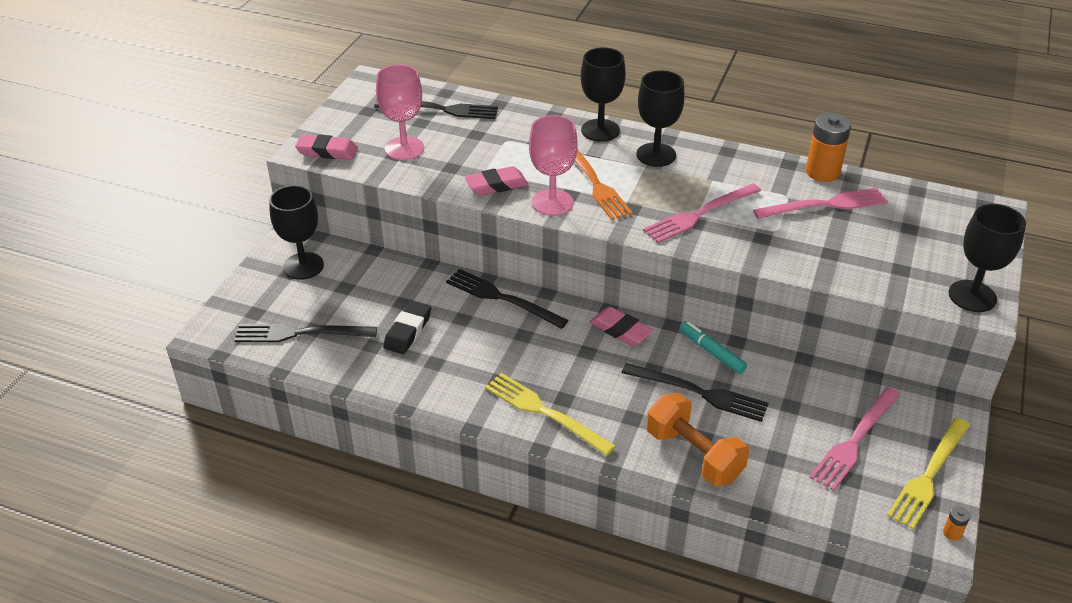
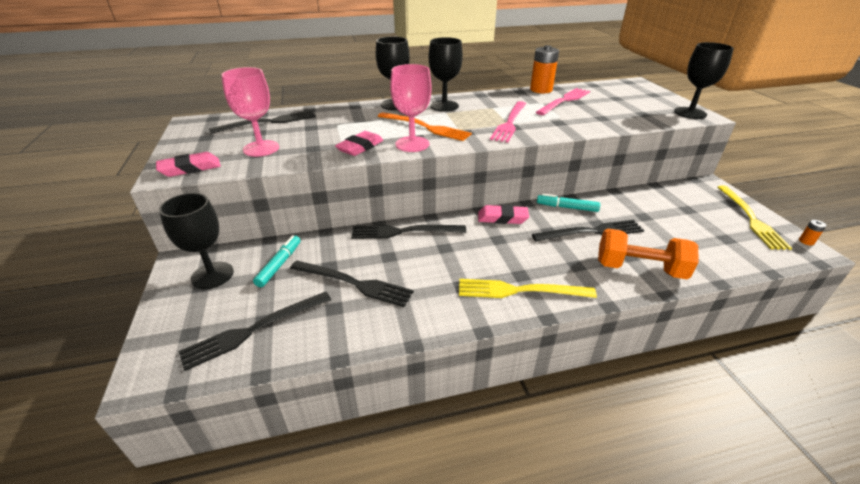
camera: 35 degrees left, 5 degrees down
black eraser [383,301,431,354] -> black fork [290,261,414,307]
pink fork [809,387,900,491] -> none
none -> turquoise marker [253,235,301,287]

